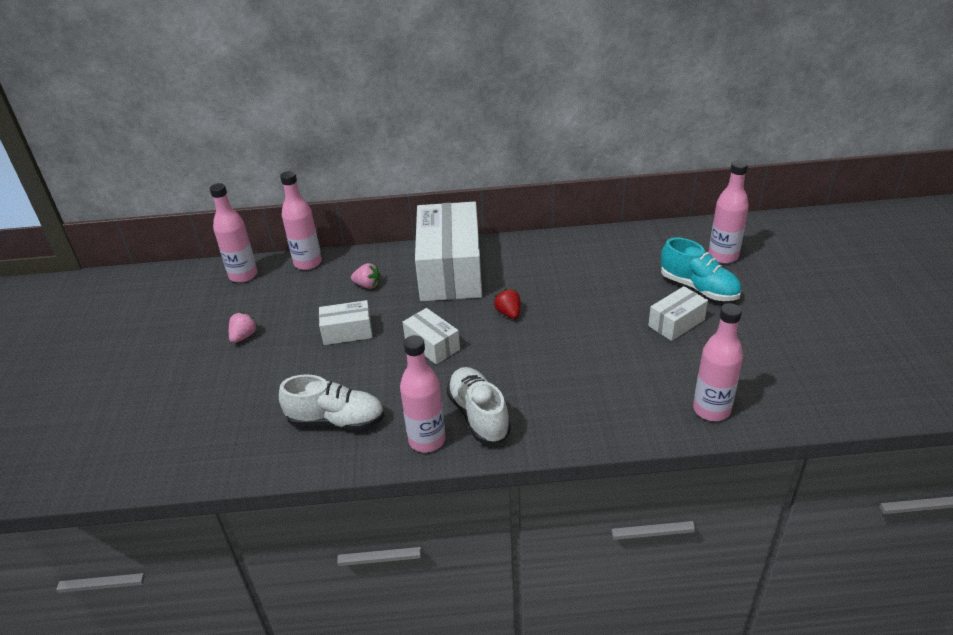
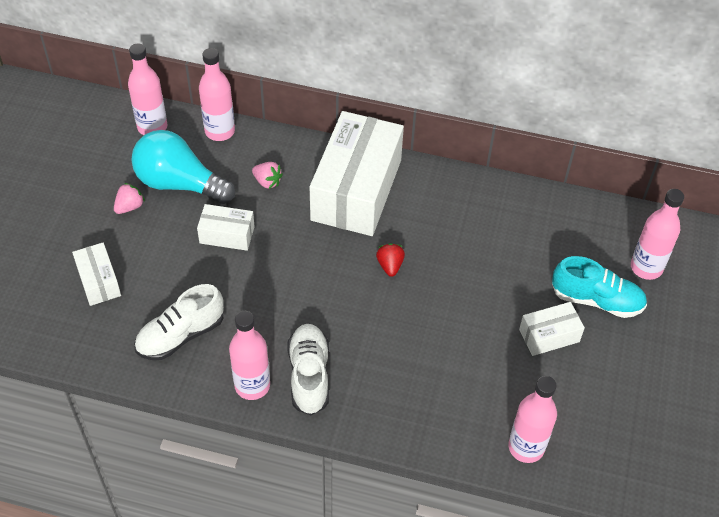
camera: 15 degrees right, 15 degrees up
white shoe [279,374,385,430] -> white shoe turned 120 degrees clockwise [134,284,224,360]
white box [403,308,460,365] -> white box moved to [72,243,121,306]
turquoise shoe [661,237,742,301] -> turquoise shoe turned 45 degrees counterclockwise [552,256,647,318]
none -> turquoise light bulb [131,130,235,204]

